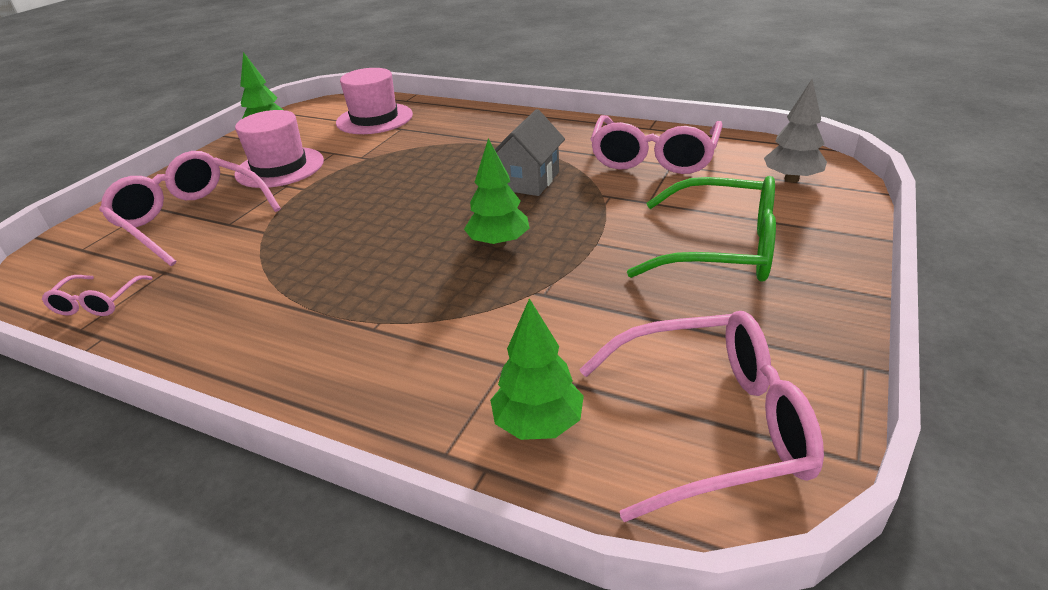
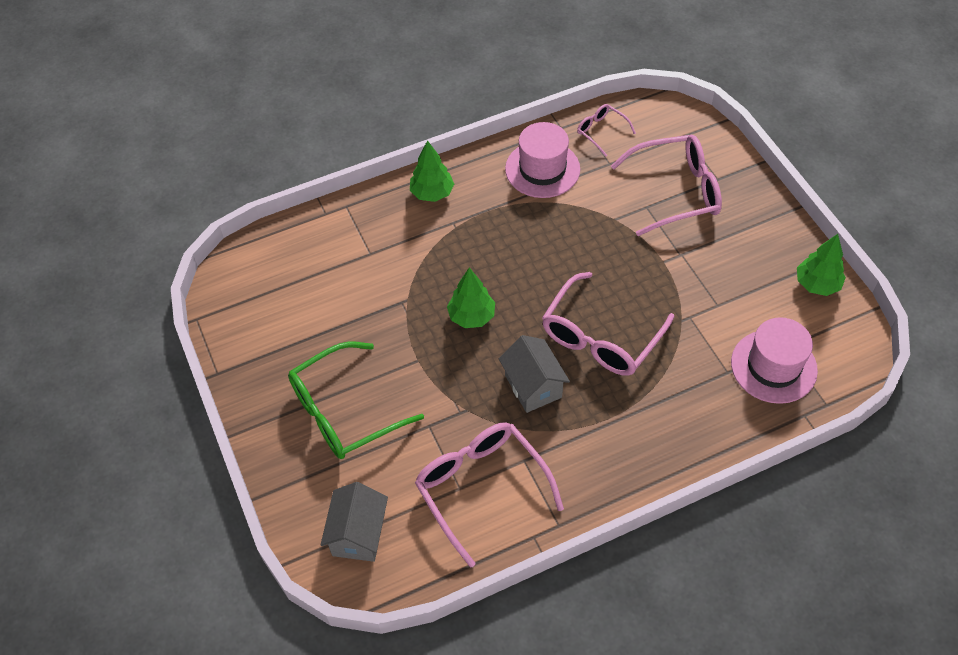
camera: 130 degrees right, 20 degrees up
pink hat [234,110,324,188] -> pink hat moved to [505,122,580,198]
green tree [490,298,584,440] -> green tree moved to [410,140,454,202]
pink glasses [579,311,824,522] -> pink glasses moved to [542,272,674,376]
grey tree [764,79,827,183] -> grey house [321,482,388,562]

